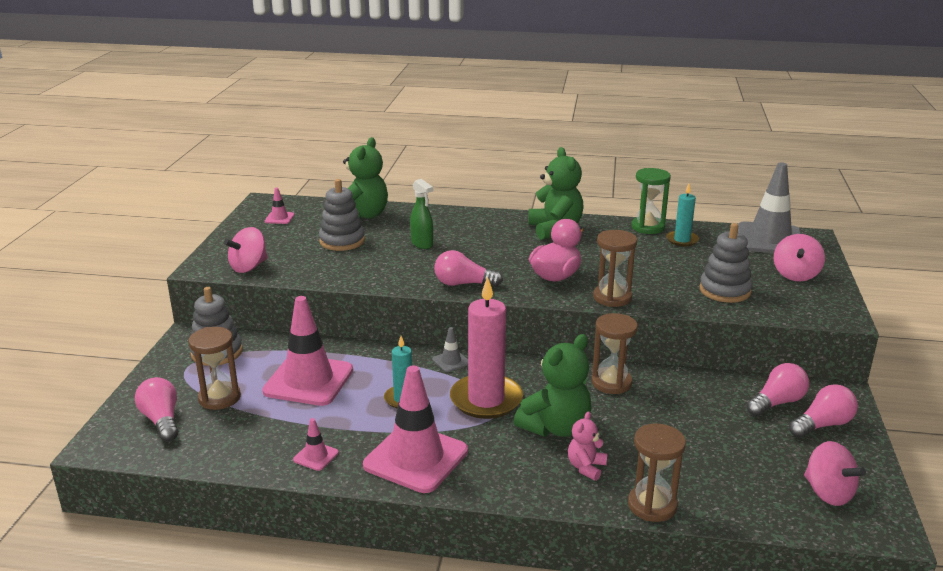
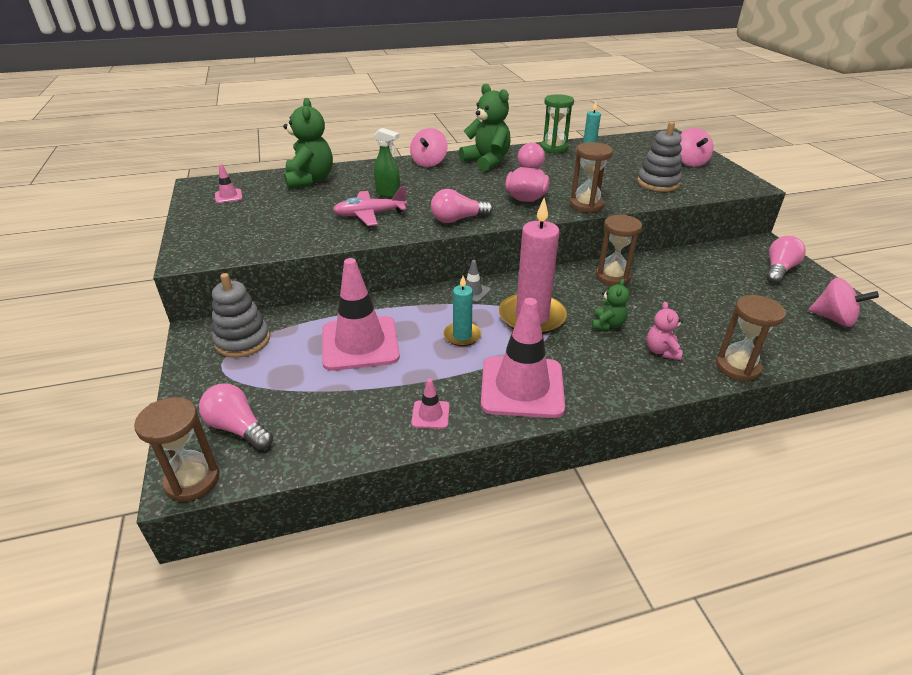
camera: 25 degrees left, 10 degrees up
brown hourglass [188,327,241,410] -> brown hourglass moved to [134,397,220,502]
pink spinning top [224,227,268,273] -> pink spinning top moved to [410,128,448,167]
grey stacking toy [319,179,365,251] -> none
green teddy bear [514,334,591,437] -> green teddy bear [592,279,629,330], size x0.53
grey traffic cone [738,162,801,253] -> none
pink light bulb [746,363,809,416] -> none
none -> pink plane [333,186,407,226]

